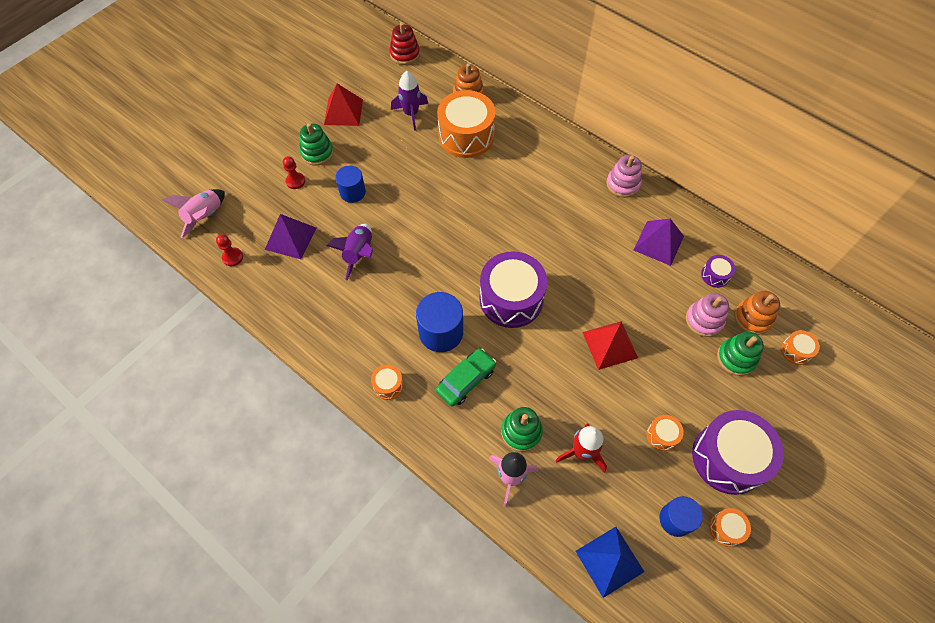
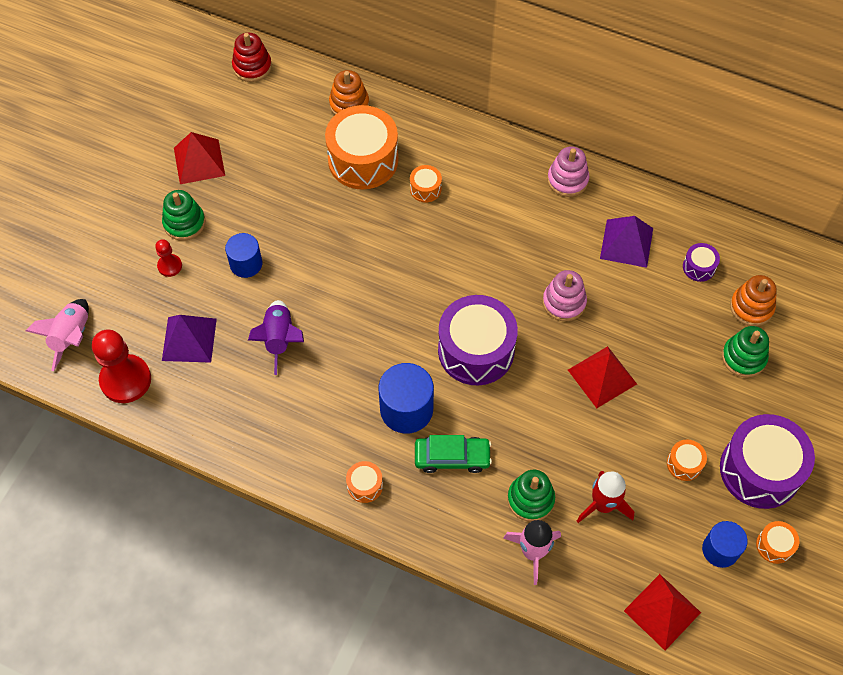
camera: 15 degrees left, 0 degrees up
red pawn [216,234,243,266] -> red pawn [92,329,151,403], size x1.98
purple rocket [391,71,428,131] -> none
green car [436,349,496,407] -> green car turned 60 degrees clockwise [415,435,492,473]
blue pyramid [575,527,644,598] -> red pyramid [624,574,701,651]
pink stacking toy [686,293,729,337] -> pink stacking toy moved to [543,270,587,321]
orange drum [781,330,820,365] -> orange drum moved to [410,165,442,202]

